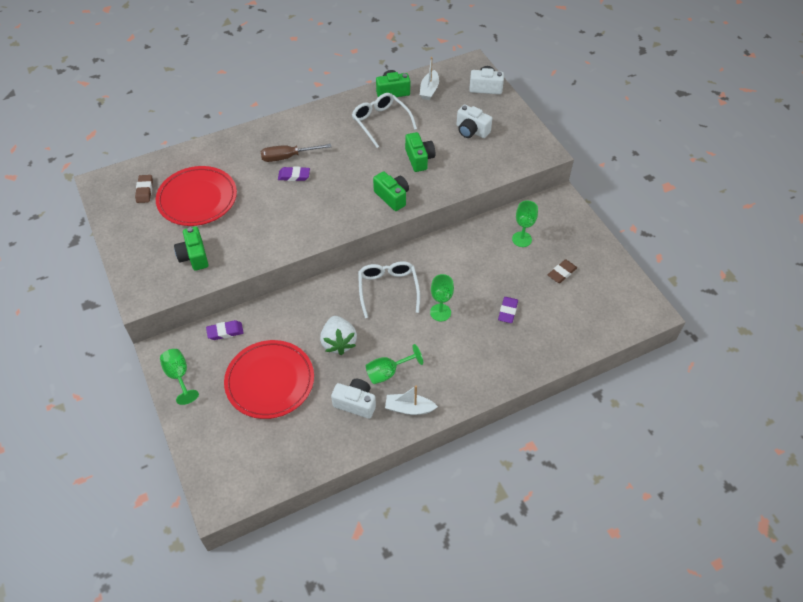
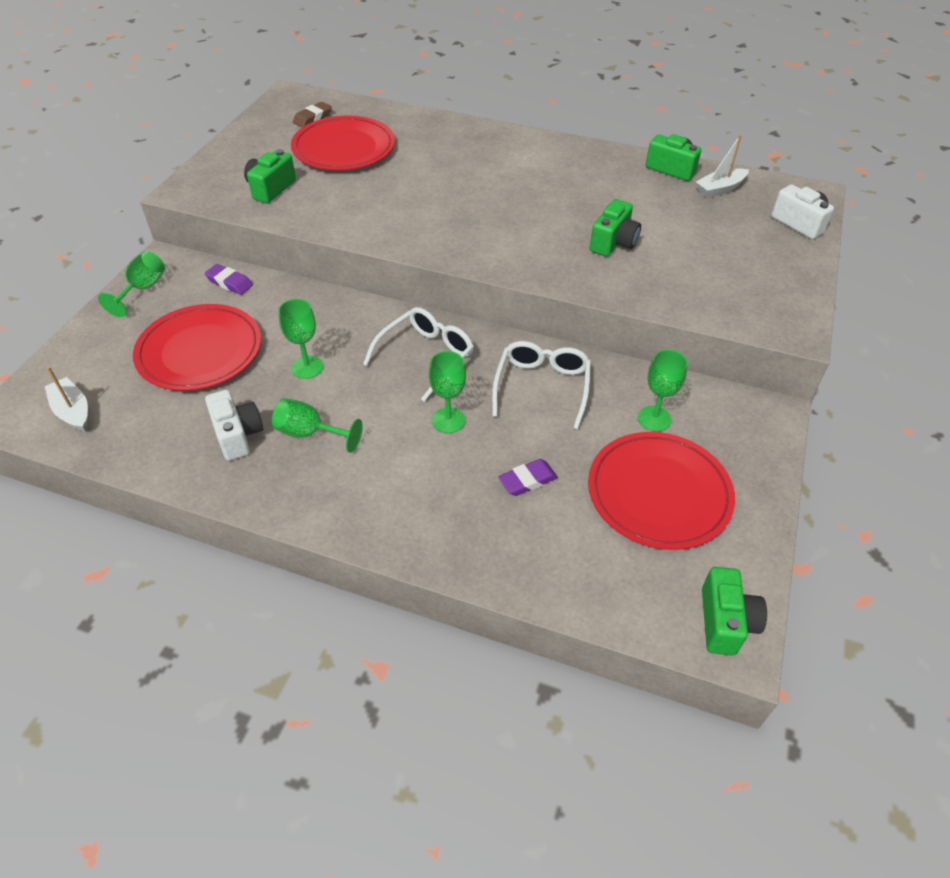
camera: 45 degrees right, 5 degrees down
brown screwdriver [261,144,332,162] -> none
purple eraser [278,167,310,181] -> none
white strawberry [320,316,357,355] -> green goblet [278,299,323,379]
white glasses [352,93,417,148] -> white glasses moved to [492,341,591,430]
green camera [373,171,409,211] -> green camera moved to [702,567,767,656]
white boat [385,386,438,415] -> white boat moved to [45,367,88,432]
white camera [457,105,492,138] -> none
brown eraser [548,260,577,283] -> red plate [588,432,735,550]

